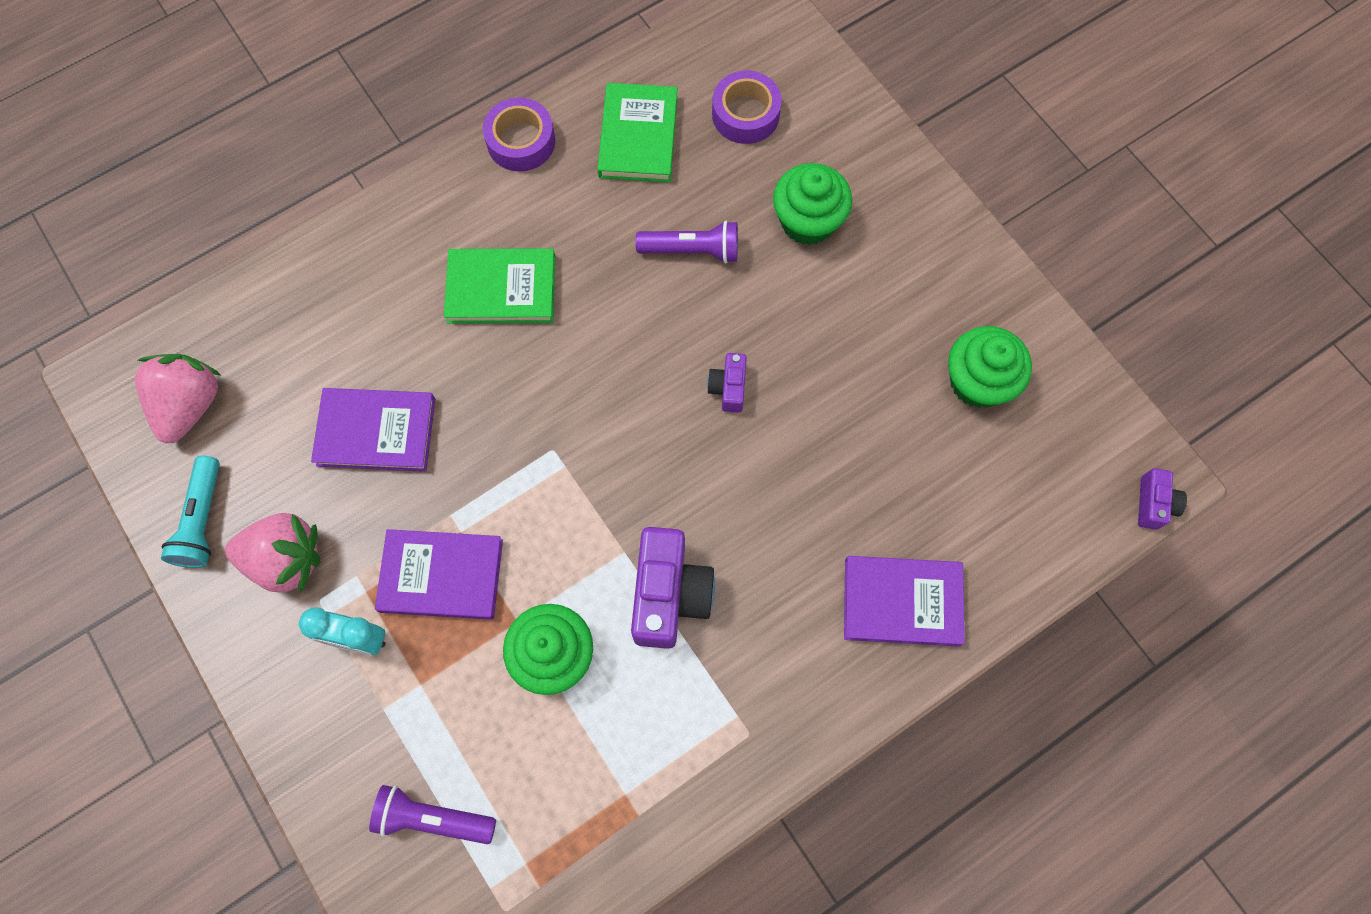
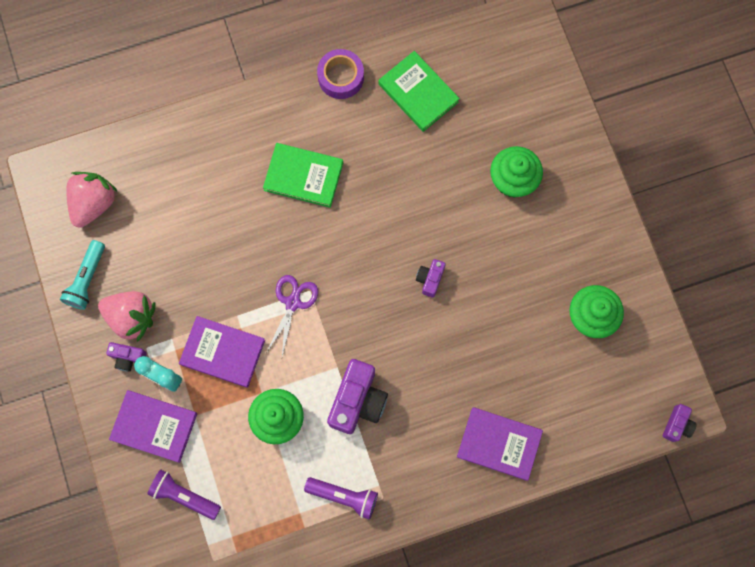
camera: 15 degrees right, 5 degrees up
purple book [311,388,435,472] -> purple book moved to [109,390,197,463]
green book [597,83,677,182] -> green book turned 60 degrees counterclockwise [378,51,460,132]
purple flashlight [636,221,738,264] -> purple flashlight moved to [304,477,378,520]
purple tape [712,71,782,144] -> none
none -> purple camera [106,342,147,372]
none -> purple scissors [266,275,318,356]

